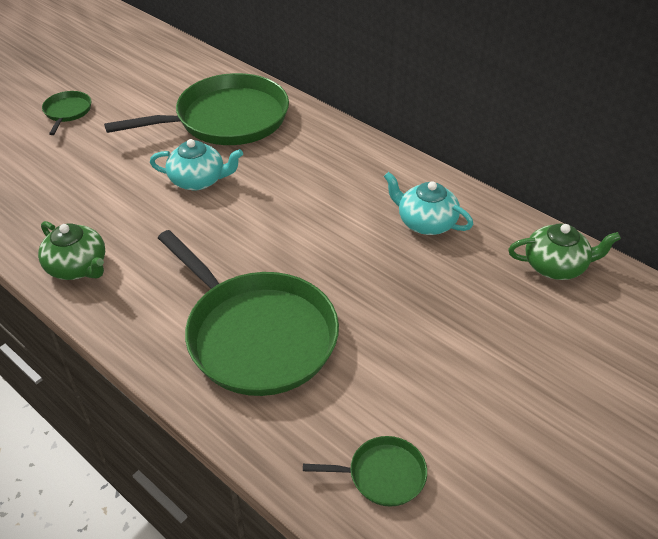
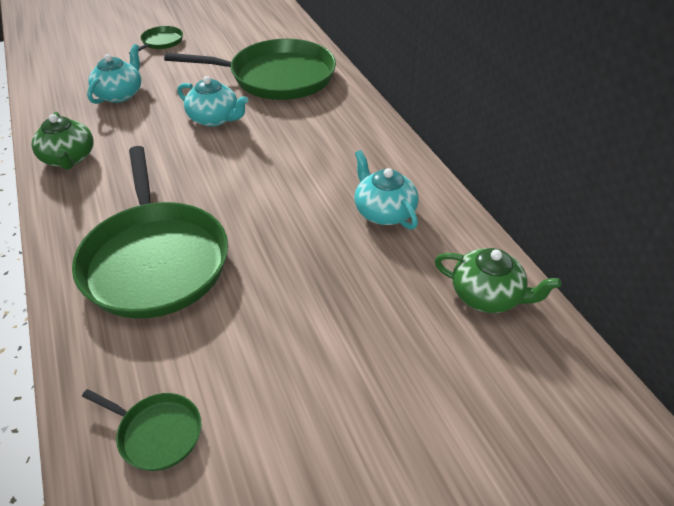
camera: 25 degrees right, 0 degrees up
none -> turquoise teapot [87,44,141,104]

